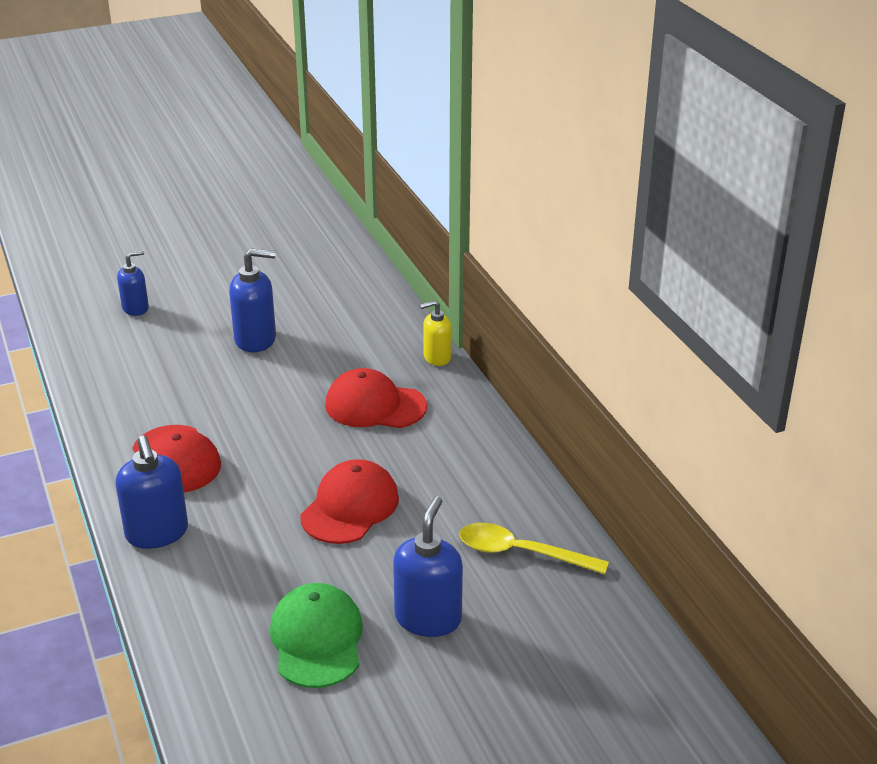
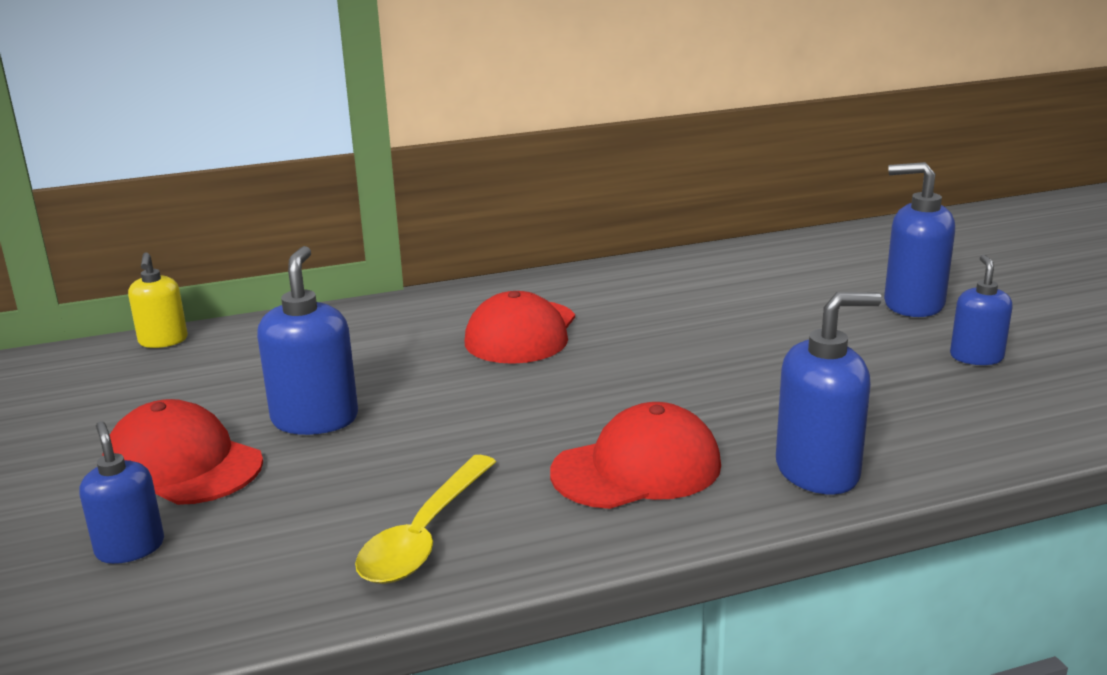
camera: 85 degrees left, 10 degrees down
green cap [270,583,363,688] -> blue soap dispenser [950,255,1013,365]
red cap [300,459,399,544] -> red cap moved to [102,399,263,505]
yellow soap dispenser [420,300,452,366] -> yellow soap dispenser moved to [128,252,188,348]
yellow spoon [459,523,609,574] -> yellow spoon moved to [355,455,496,584]

